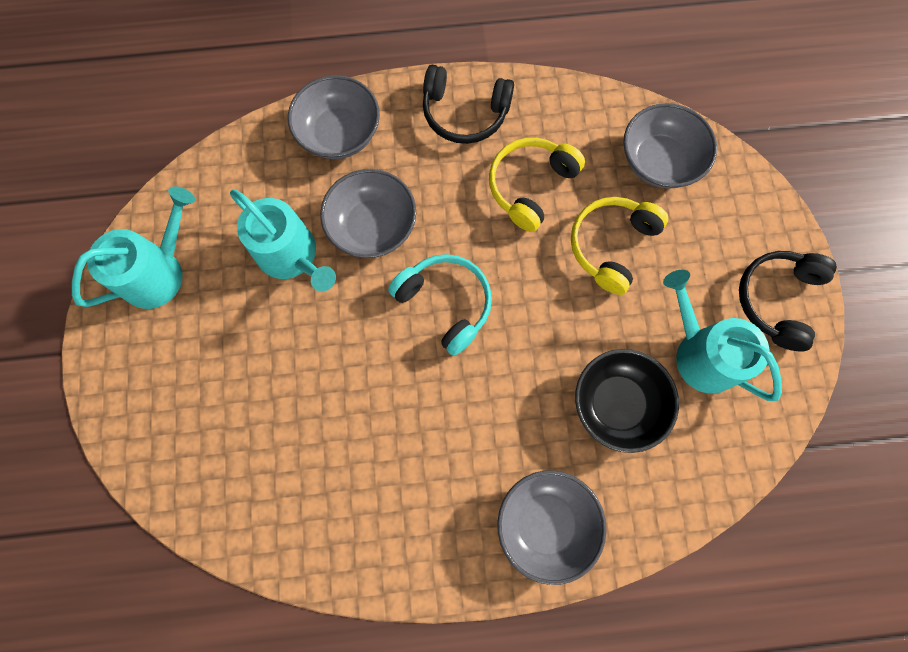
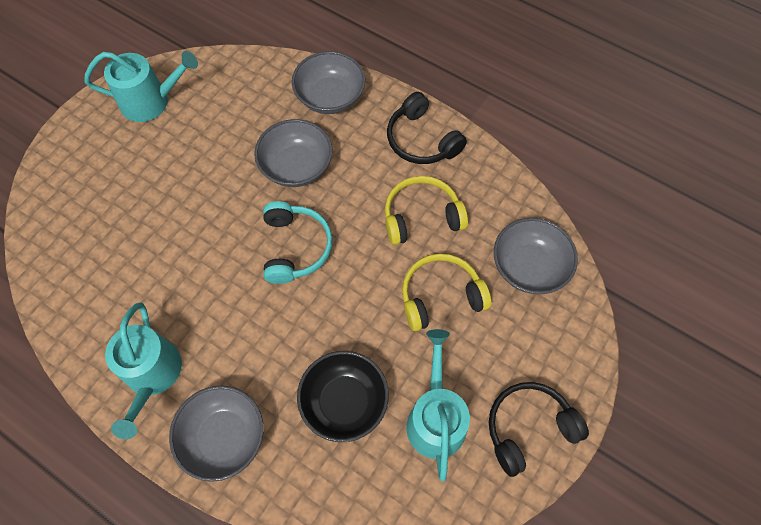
camera: 40 degrees right, 10 degrees down
turquoise watering can [230,190,336,292] -> turquoise watering can moved to [105,302,182,439]

